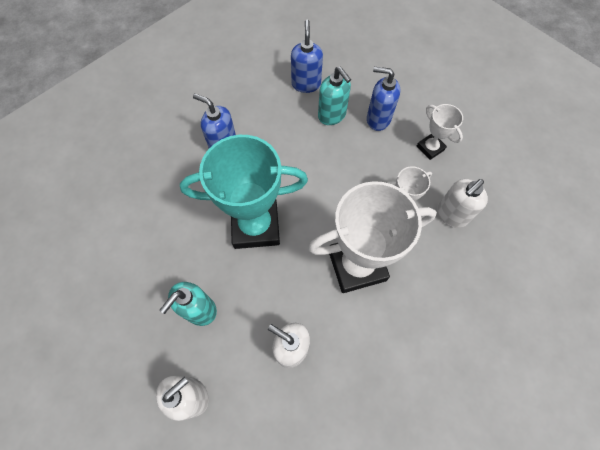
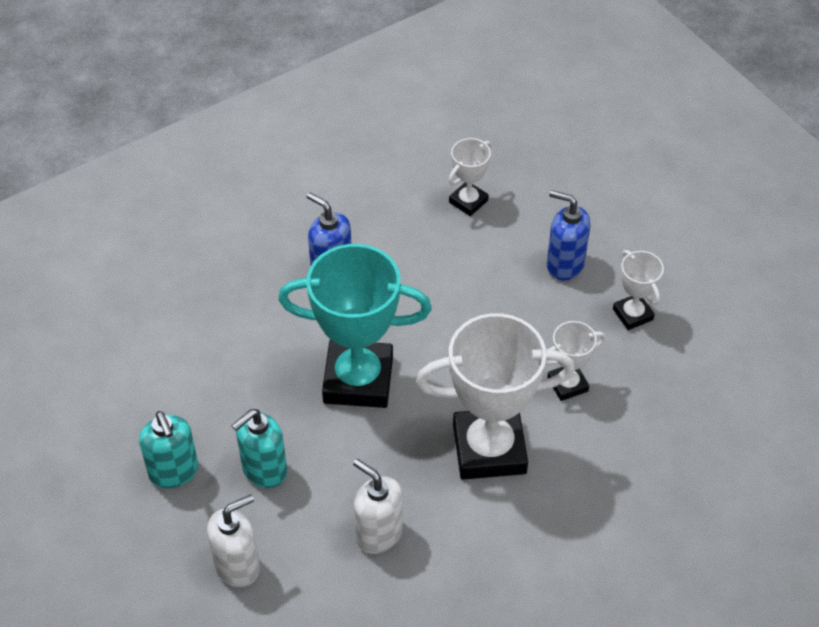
camera: 10 degrees right, 15 degrees down
blue soap dispenser [291,20,323,93] -> white trophy [449,138,492,216]
turquoise soap dispenser [318,67,351,125] -> turquoise soap dispenser moved to [139,411,198,488]
white soap dispenser [437,179,488,228] -> none

